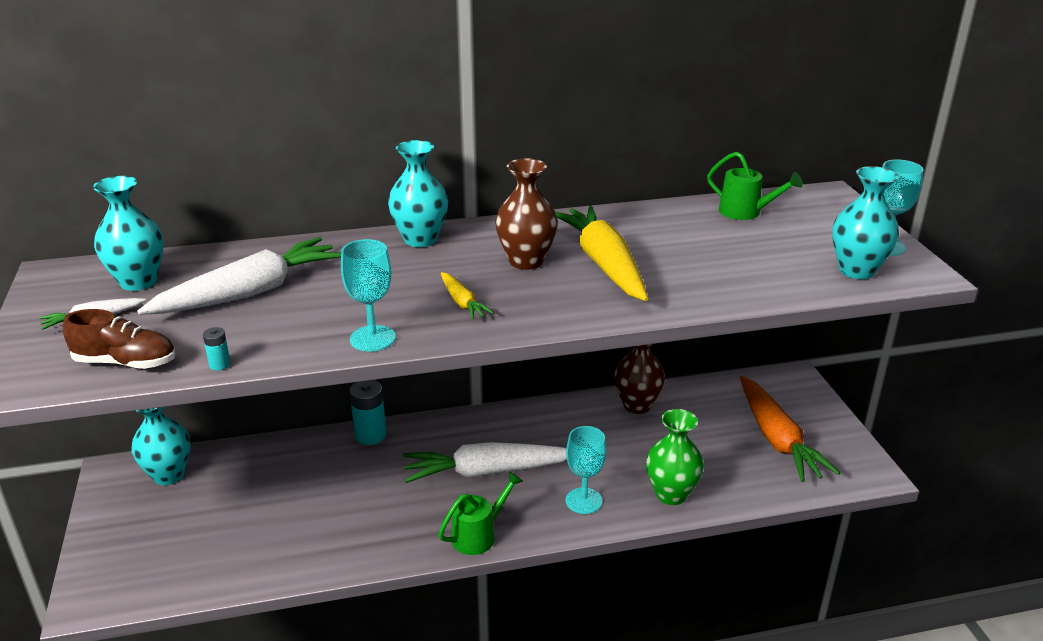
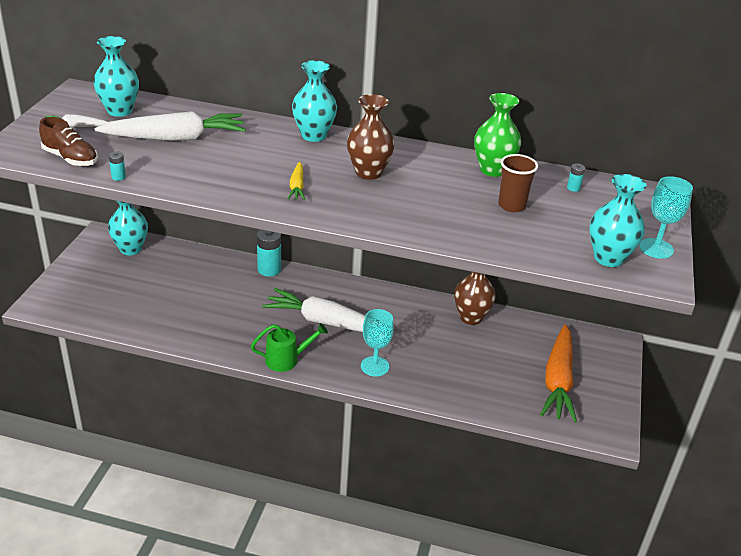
camera: 25 degrees right, 5 degrees up
turquoise goblet [341,239,396,352] -> none
yellow carrot [555,206,648,301] -> none
green vase [646,409,704,505] -> green vase moved to [474,93,521,177]
green watering can [707,152,803,220] -> turquoise battery [567,163,585,192]
none -> brown cup [498,154,538,212]

